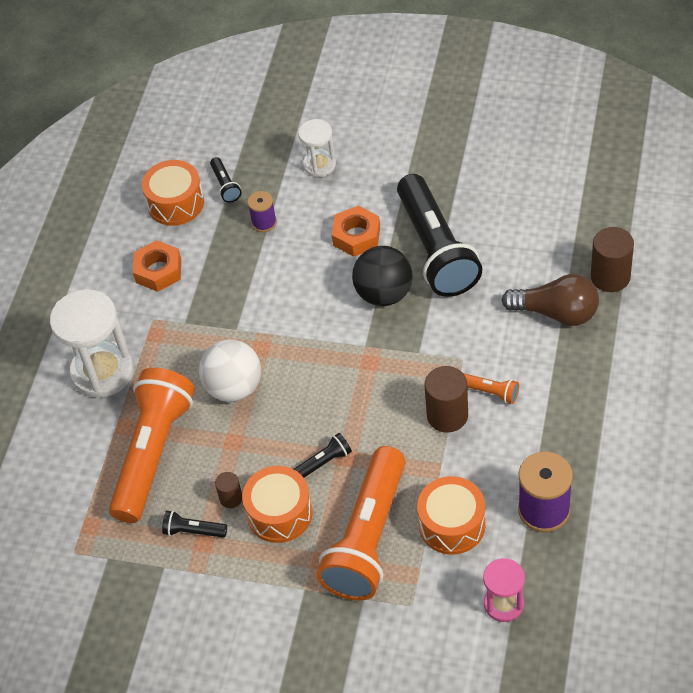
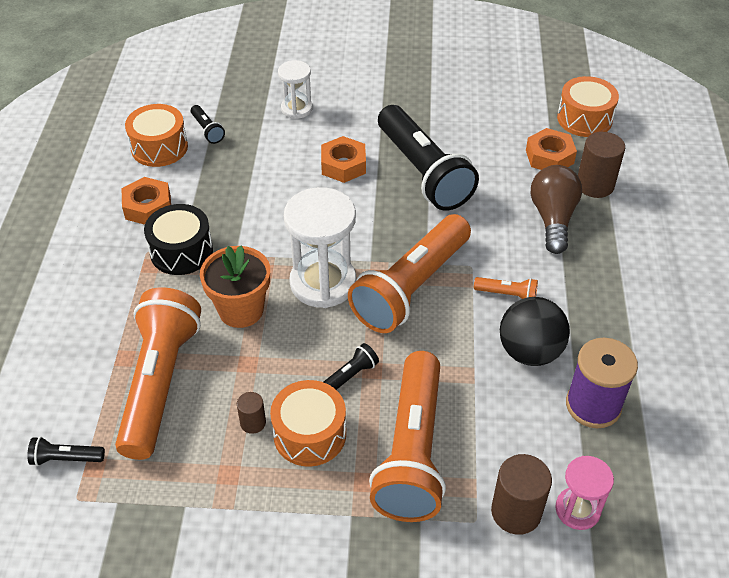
camera: 15 degrees left, 5 degrees down
white hourglass [50,289,134,398] -> white hourglass moved to [284,187,356,308]
black flashlight [162,510,227,538] -> black flashlight moved to [27,437,105,466]
white ball [199,339,261,402] -> orange flower pot [200,245,270,328]
purple spool [247,191,277,232] -> none
black ball [352,246,413,306] -> black ball moved to [500,297,570,366]
orange drum [417,476,486,555] -> orange drum moved to [557,76,619,137]
brown cylinder [425,366,468,433] -> brown cylinder moved to [491,454,552,535]
brown light bulb [502,274,599,326] -> brown light bulb turned 90 degrees counterclockwise [531,165,582,254]
none -> black drum [144,204,213,275]
none -> orange flashlight [348,214,471,333]
none -> orange nut [526,128,577,170]

